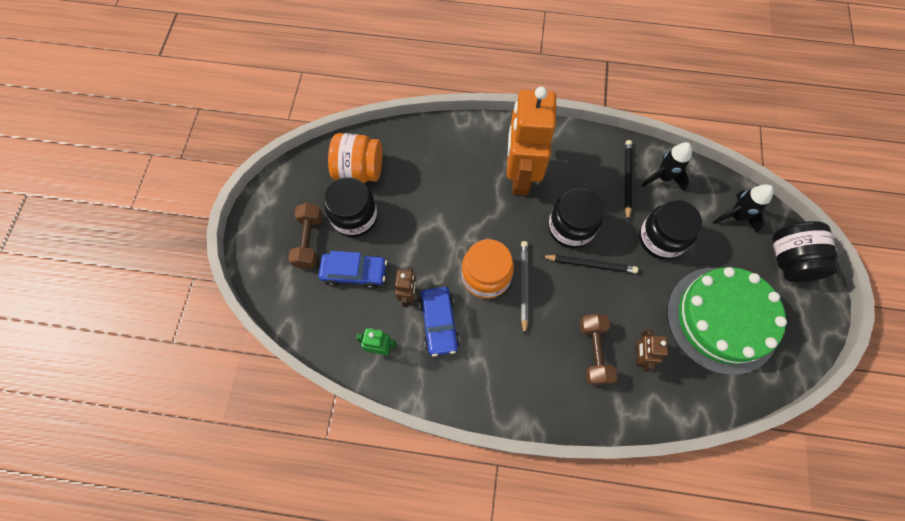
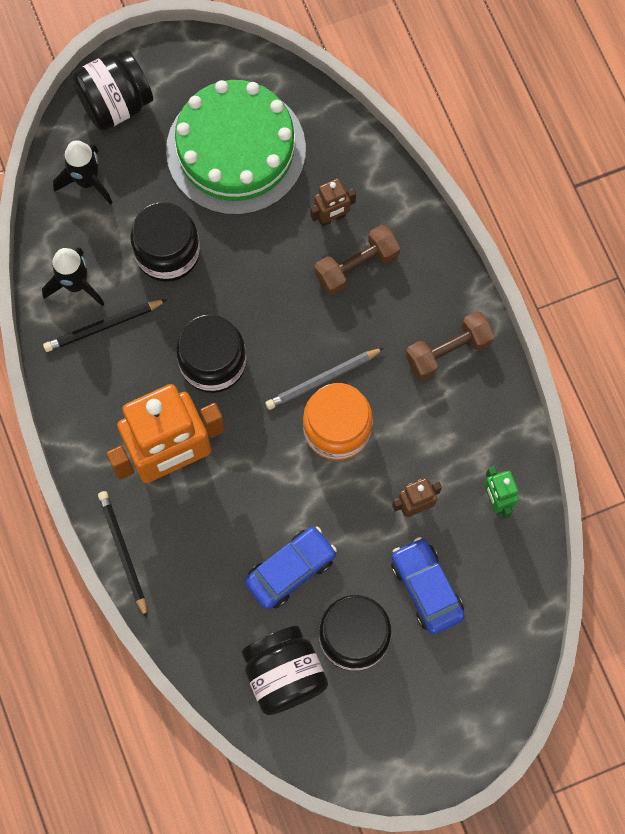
camera: 120 degrees left, 5 degrees up
brown dumbbell [288,203,323,269] -> brown dumbbell moved to [406,311,495,380]
orange jar [328,133,382,183] -> black jar [242,626,328,715]
blue car [419,287,460,356] -> blue car moved to [244,526,337,609]
black pencil [541,255,638,274] -> black pencil moved to [98,491,147,618]

